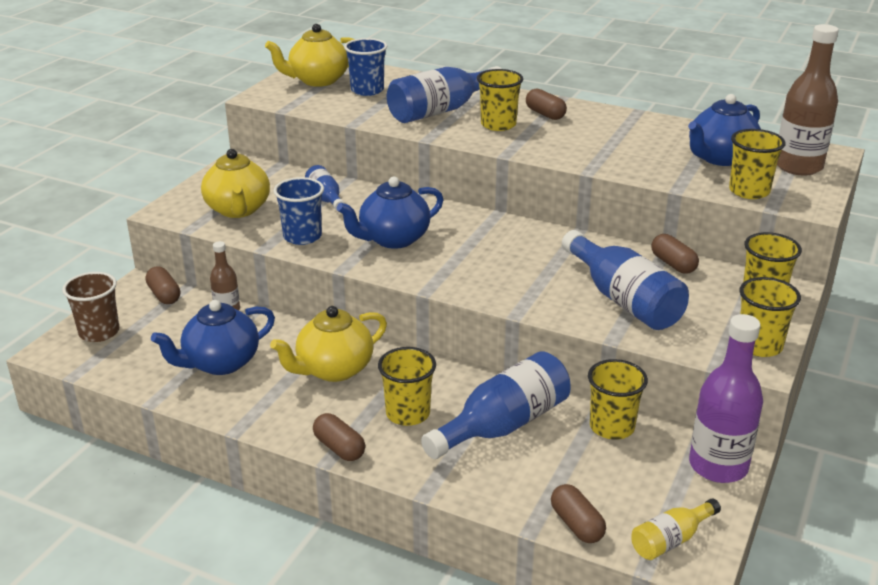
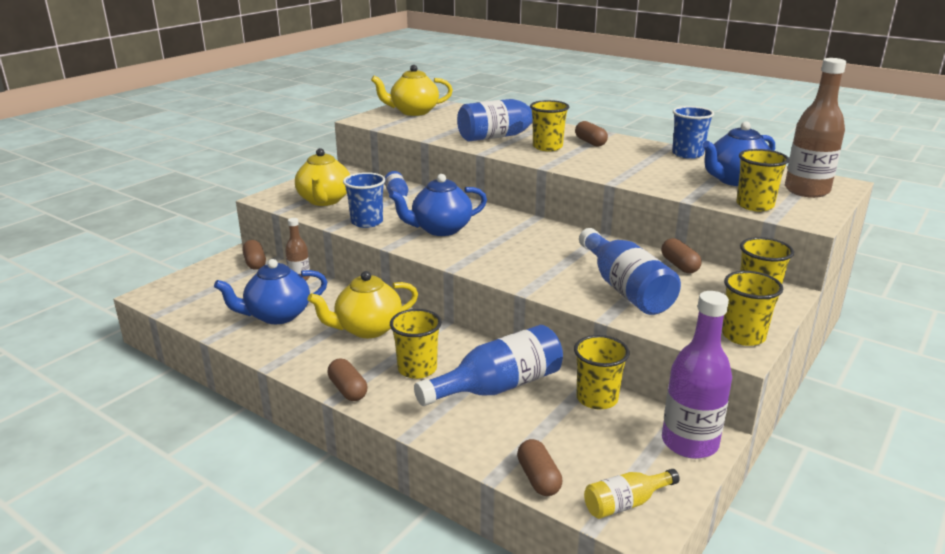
camera: 10 degrees right, 5 degrees down
brown cup [62,272,119,342] -> none
blue cup [344,38,387,96] -> blue cup moved to [672,106,714,159]

